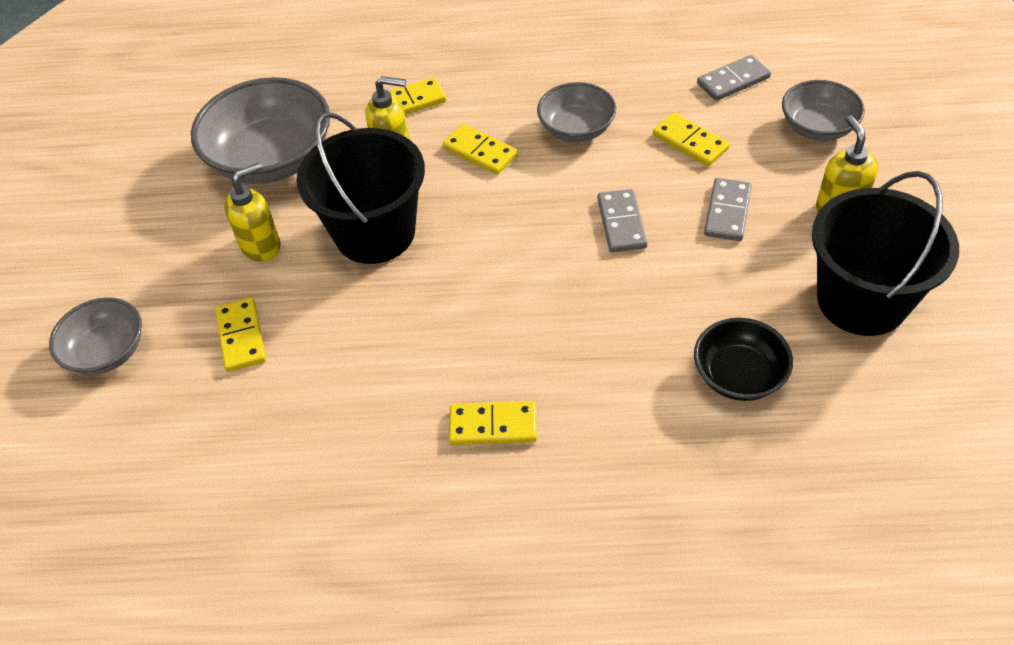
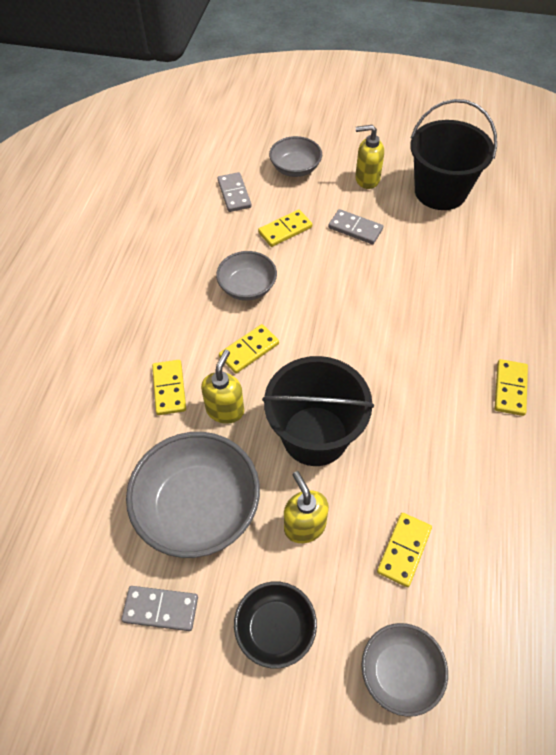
camera: 80 degrees left, 5 degrees up
yellow domino [215,298,266,372] -> yellow domino turned 60 degrees counterclockwise [377,513,432,587]
grey domino [598,189,647,252] -> grey domino moved to [121,586,198,631]
black bowl [694,318,793,401] -> black bowl moved to [234,581,317,668]

